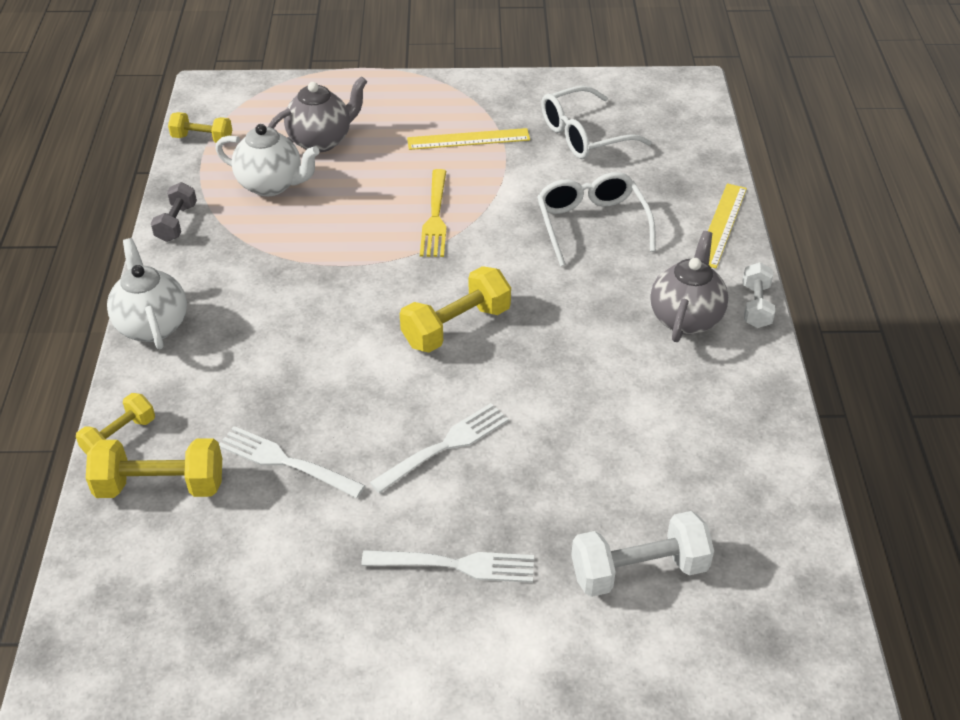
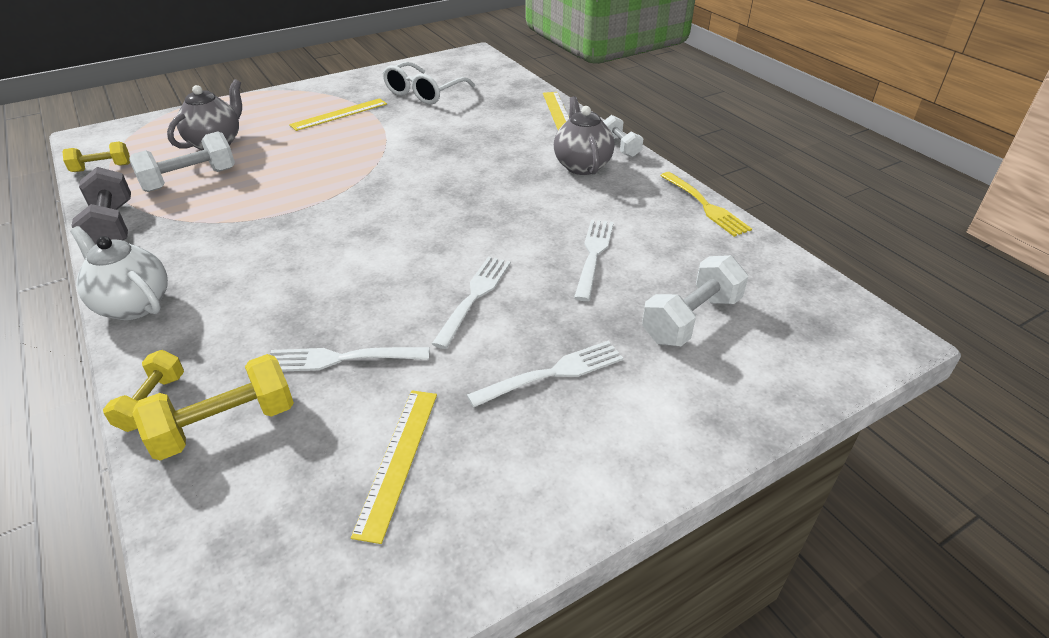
camera: 30 degrees left, 5 degrees down
grey dumbbell [151,182,197,242] -> grey dumbbell [71,167,131,244], size x1.59
white teapot [215,124,320,196] -> white dumbbell [129,131,235,192]
yellow dumbbell [400,266,511,353] -> none
yellow fork [420,169,447,257] -> yellow fork moved to [660,172,752,237]
white glasses [537,172,656,266] -> none
none -> yellow ruler [351,390,437,544]
none -> white fork [574,219,614,301]

